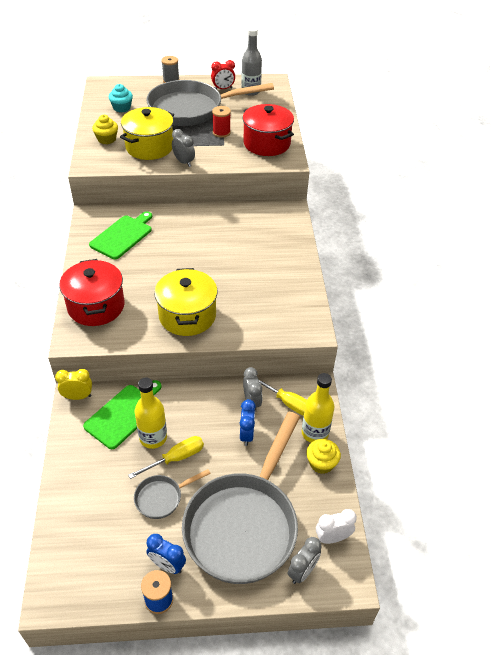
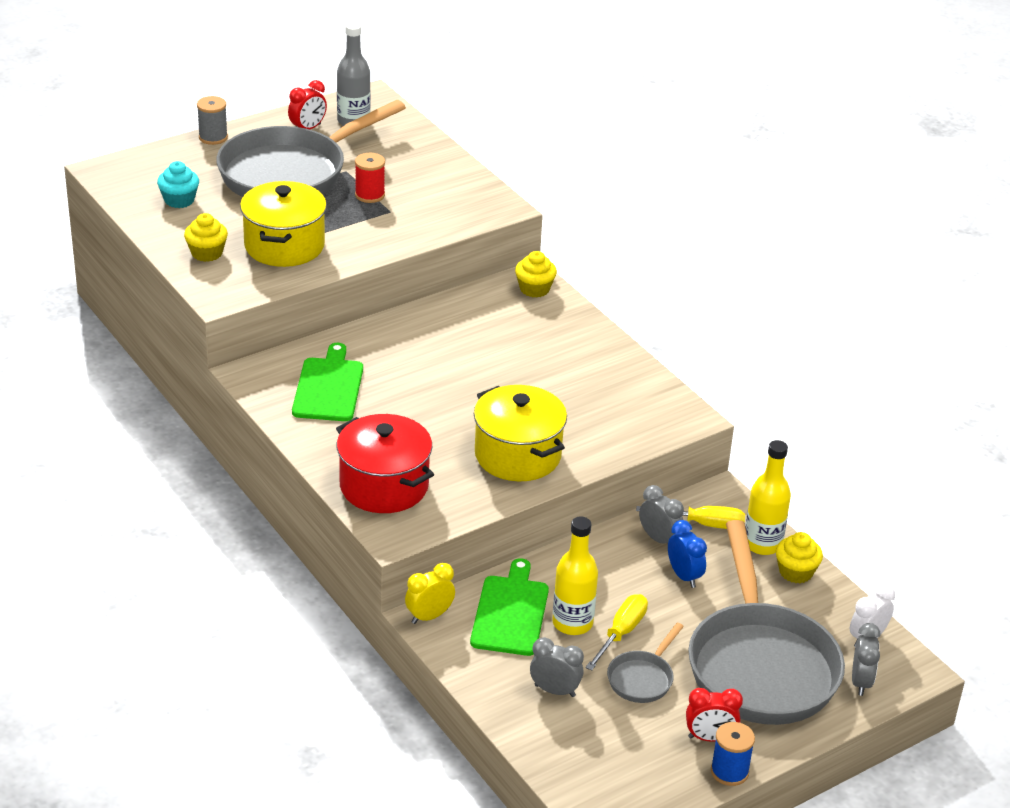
camera: 30 degrees left, 10 degrees down
blue clock [147,534,186,574] -> red clock [686,688,743,742]
grey clock [172,129,195,167] -> grey clock moved to [530,637,584,697]
red pot [243,104,294,156] -> none
none -> yellow cupcake [515,251,557,298]

